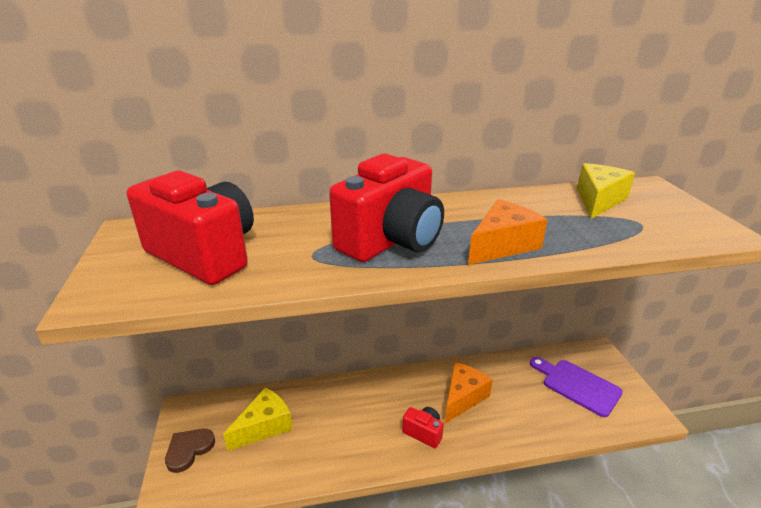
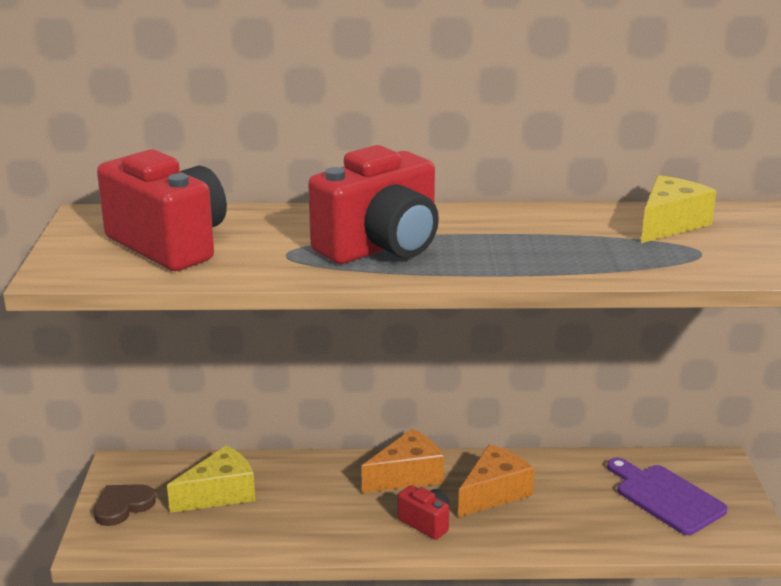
camera: 10 degrees right, 5 degrees down
orange cheese [468,199,548,265] -> orange cheese moved to [361,429,444,493]

